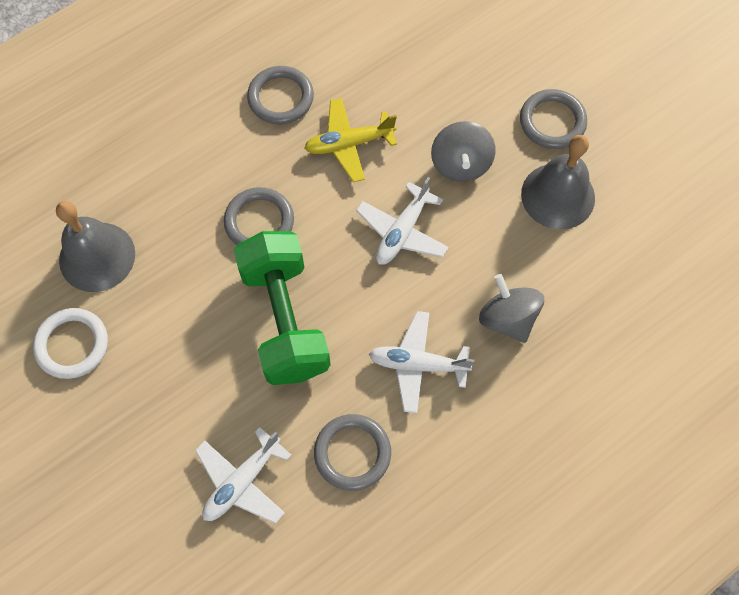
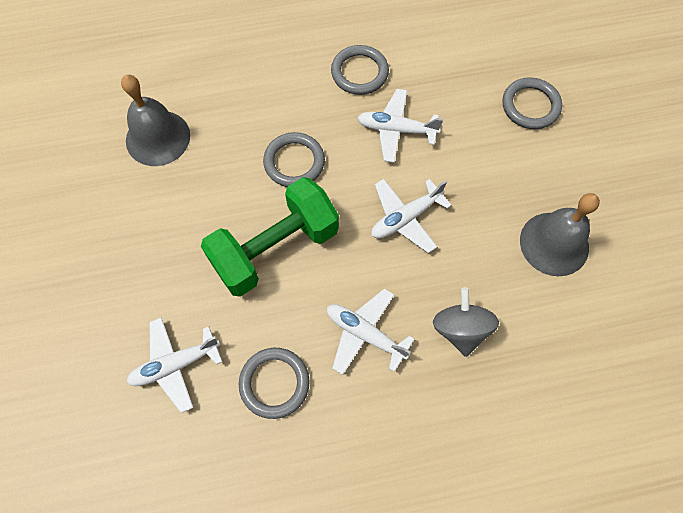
camera: 25 degrees right, 0 degrees up
white ring [33,308,108,379] -> none
green dumbbell [234,231,331,385] -> green dumbbell turned 45 degrees clockwise [201,177,339,297]
yellow plane [304,98,397,182] -> white plane [358,89,443,163]
grey spinning top [431,121,496,182] -> none
grey ring [520,89,587,149] -> grey ring moved to [503,77,562,129]

